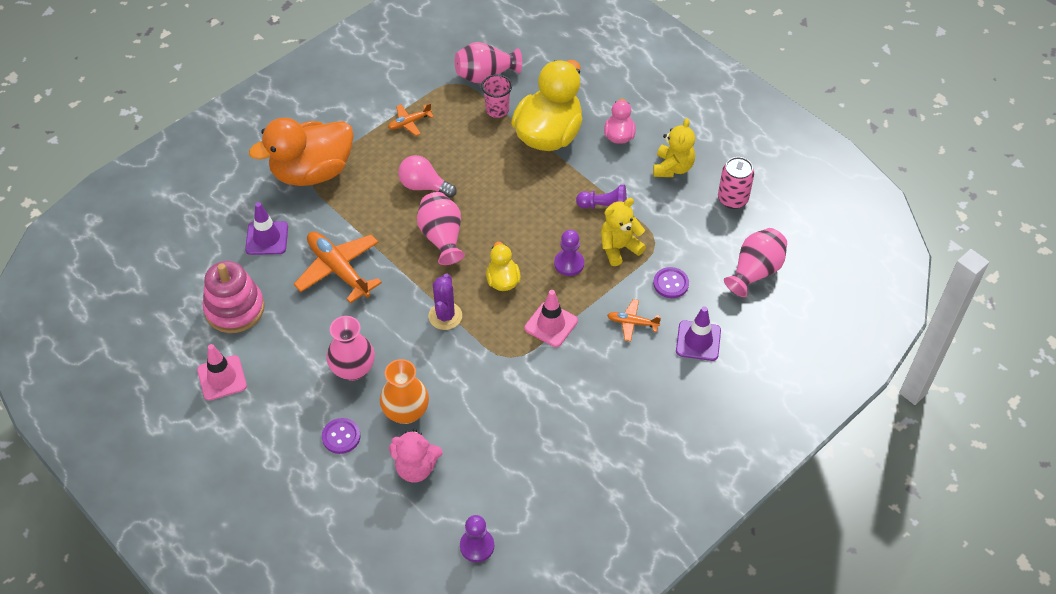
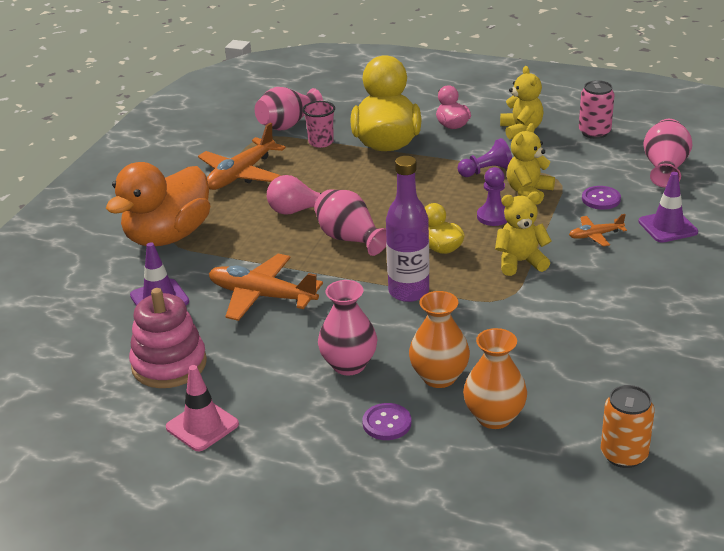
camera: 25 degrees left, 20 degrees down
orange plane [388,103,434,136] -> orange plane [198,123,286,190], size x1.94
pink teddy bear [389,429,442,483] -> orange vase [463,328,527,429]
purple cactus [428,274,462,330] -> purple bottle [386,156,430,302]
purple pawn [460,515,494,562] -> orange can [601,385,655,468]
pink traffic cone [525,290,578,347] -> yellow teddy bear [495,192,552,276]

